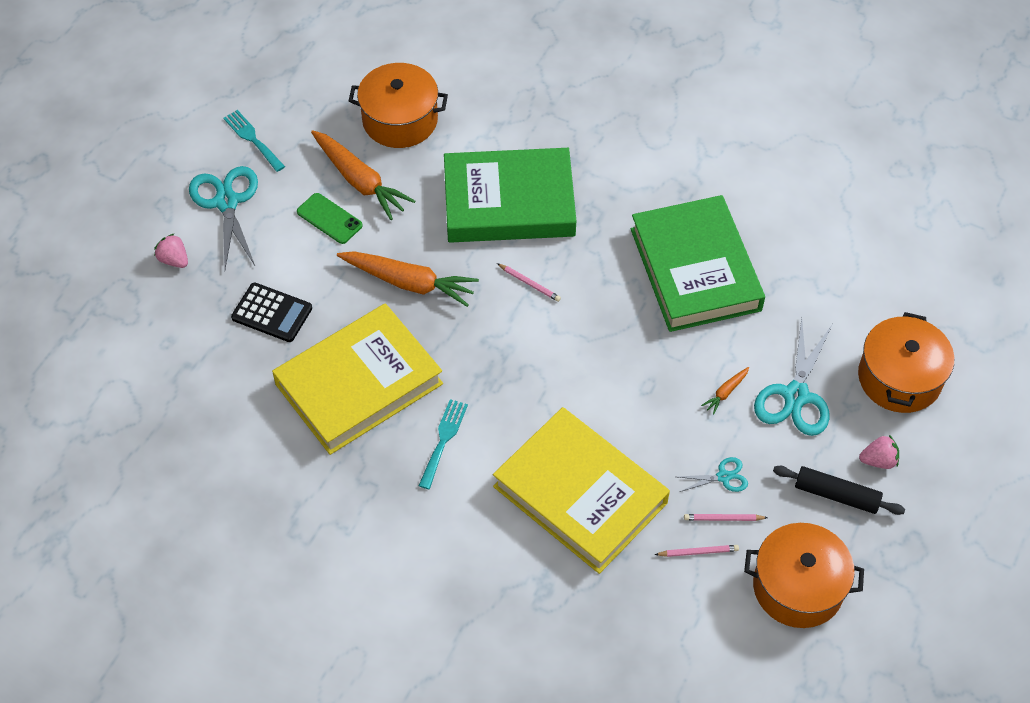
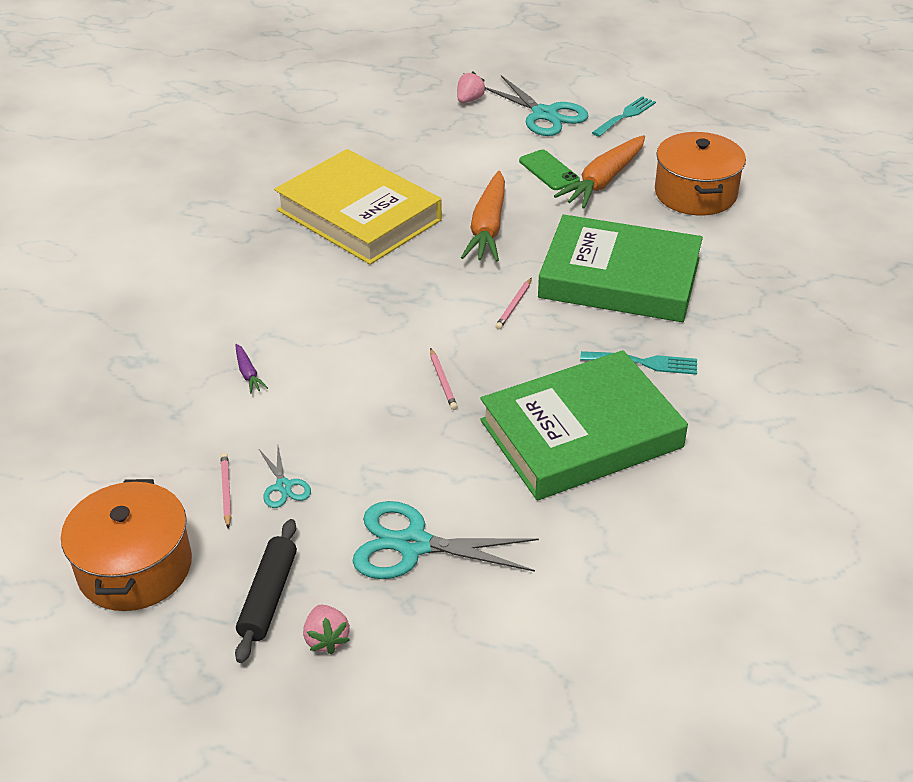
camera: 80 degrees right, 15 degrees down
turquoise scissors [189,166,258,269] -> turquoise scissors turned 75 degrees clockwise [485,75,588,136]
black calculator [231,283,312,342] -> none
green phone [297,193,363,244] -> green phone turned 60 degrees counterclockwise [519,150,580,190]
turquoise fork [419,399,468,489] -> turquoise fork moved to [580,351,697,375]
green book [444,148,576,243] -> green book turned 60 degrees counterclockwise [538,214,703,322]
yellow book [493,407,670,574] -> purple carrot [235,344,268,394]
pink pencil [654,545,739,557] -> pink pencil moved to [430,348,458,410]
orange carrot [701,367,749,415] -> none
orange pot [858,312,954,413] -> none

